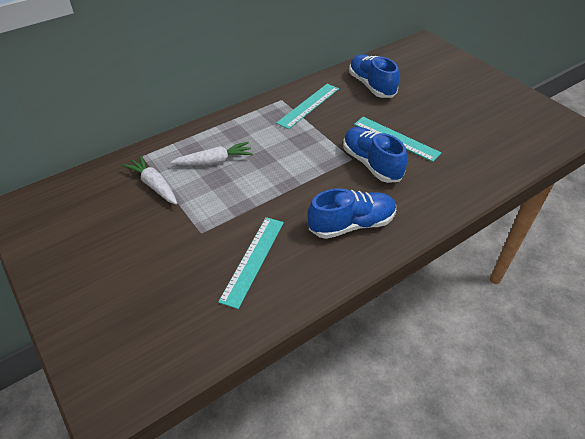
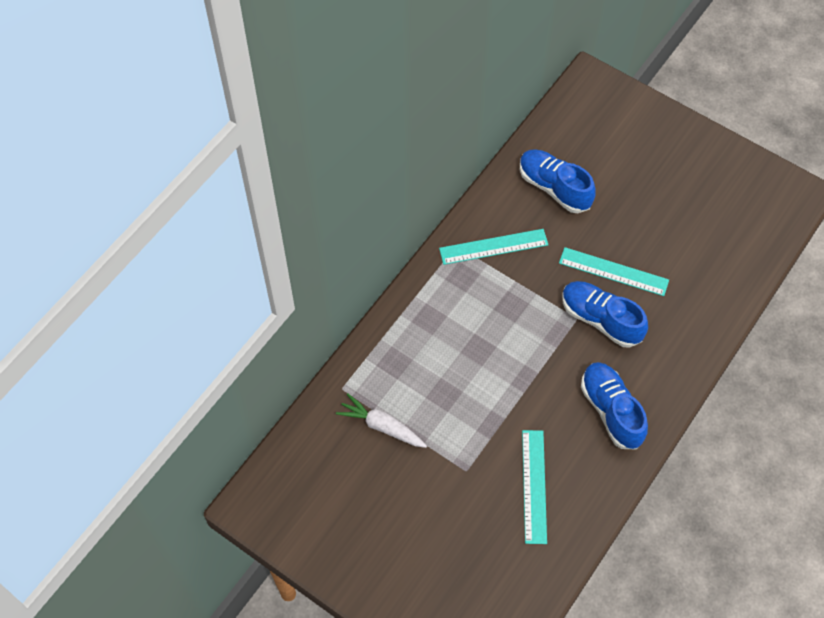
camera: 20 degrees left, 15 degrees up
white carrot [171,142,253,166] -> none
turquoise ruler [276,84,339,129] -> turquoise ruler turned 60 degrees clockwise [439,229,548,265]
blue shoe [307,188,396,239] -> blue shoe turned 75 degrees counterclockwise [581,362,648,449]

